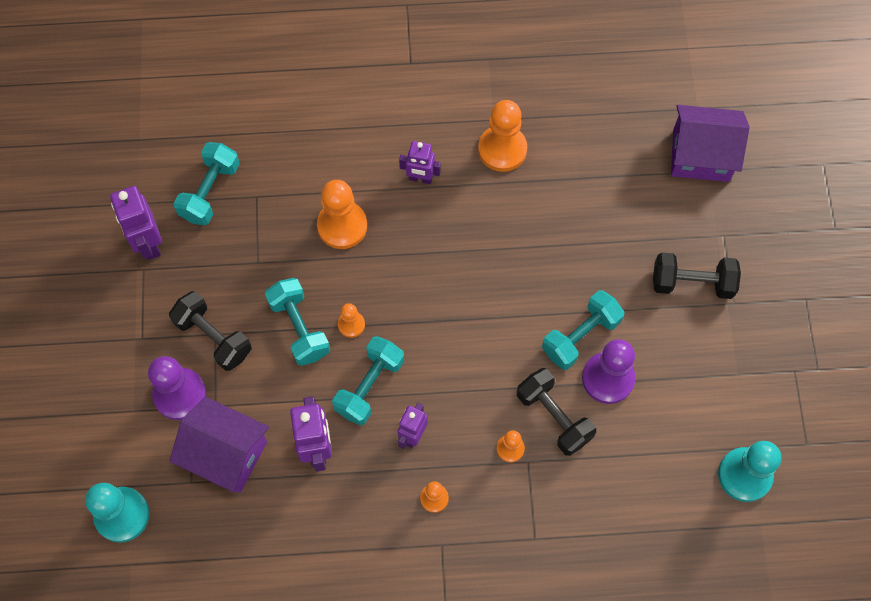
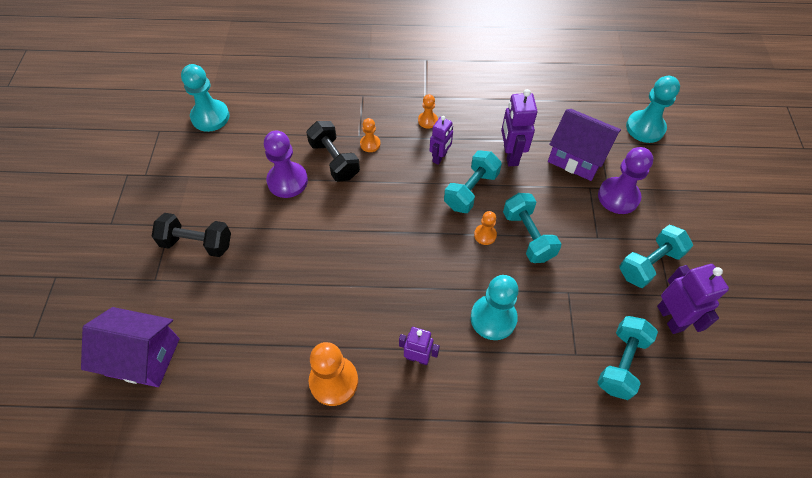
camera: 175 degrees left, 10 degrees down
black dumbbell [169,291,252,371] -> none
orange pawn [317,180,367,249] -> turquoise pawn [471,275,519,340]
turquoise dumbbell [542,290,624,370] -> turquoise dumbbell moved to [619,225,693,288]

